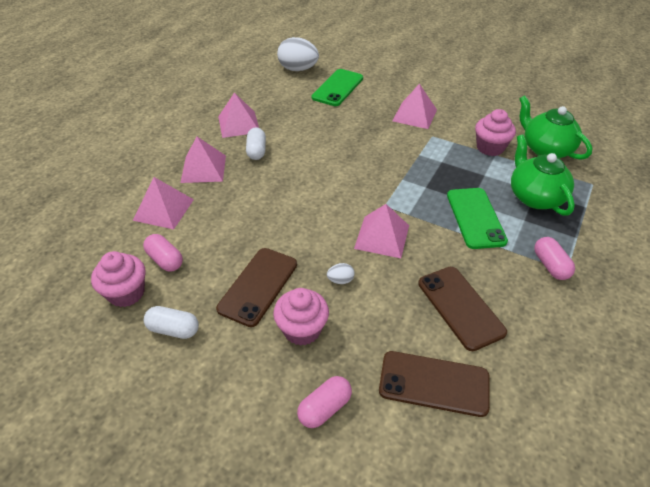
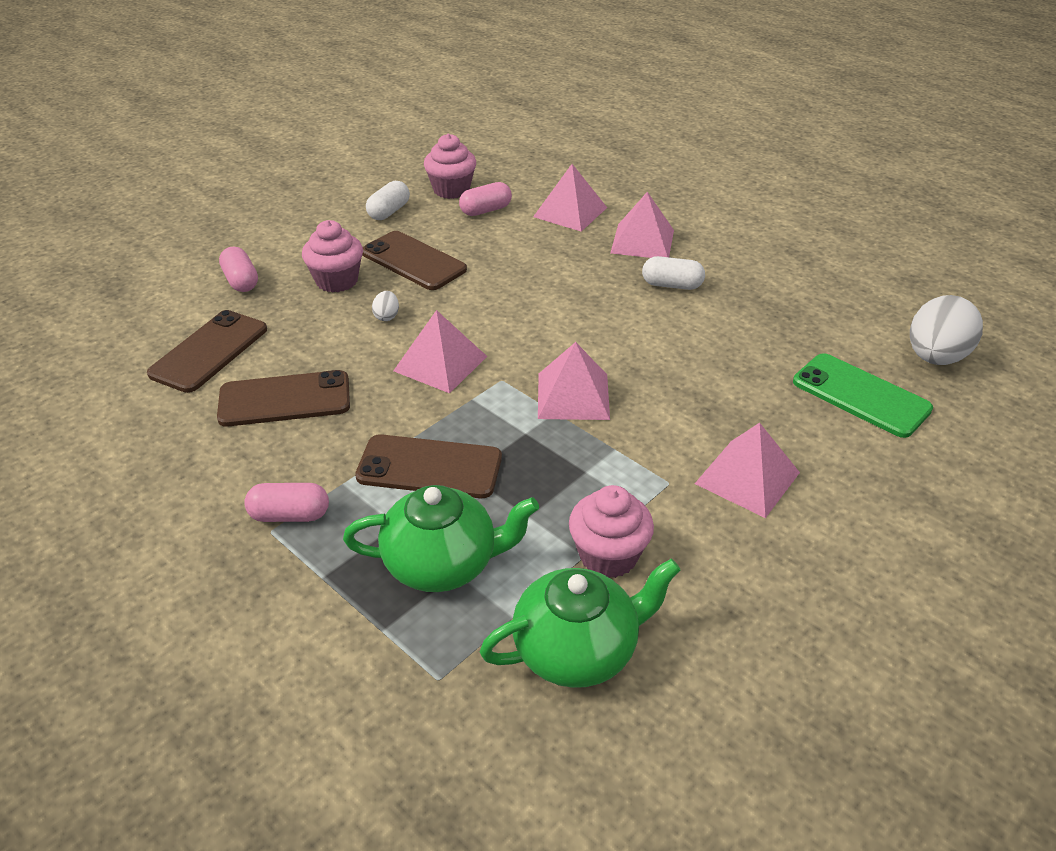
camera: 105 degrees right, 5 degrees down
pink pyramid [218,92,259,138] -> pink pyramid moved to [538,342,610,420]
green phone [447,188,508,249] -> brown phone [355,434,502,498]

